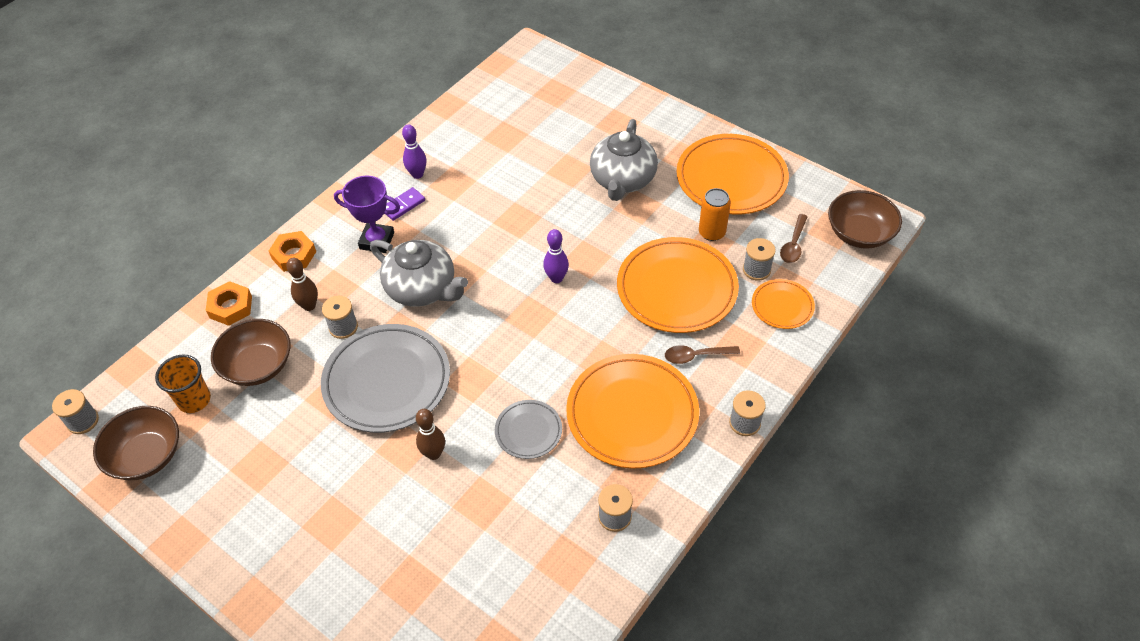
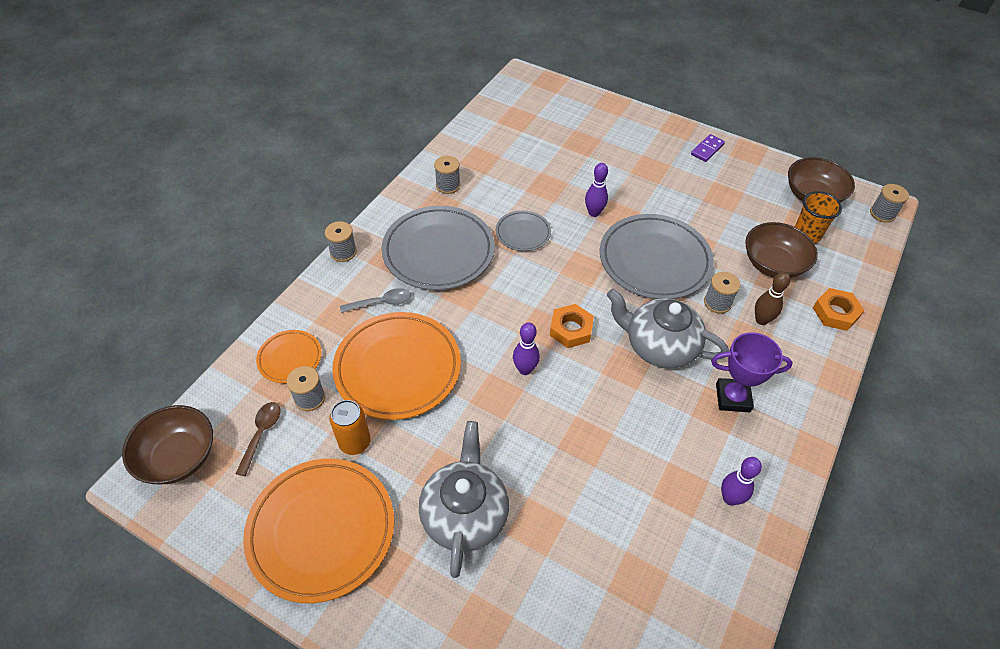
camera: 170 degrees right, 0 degrees up
orange nut [269,231,316,272] -> orange nut moved to [550,304,594,348]
purple domino [385,187,425,221] -> purple domino moved to [691,134,725,162]
brown bowling pin [416,409,445,460] -> purple bowling pin [585,163,608,217]
orange plate [566,354,699,469] -> grey plate [381,206,495,290]
brown spoon [665,345,740,364] -> grey spoon [340,288,411,313]

